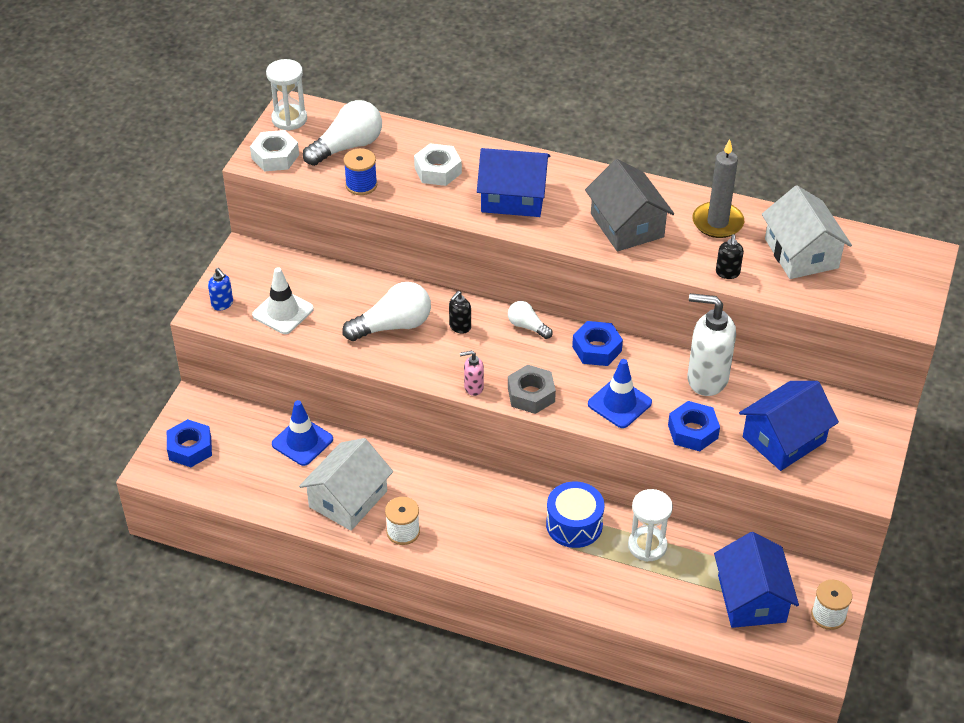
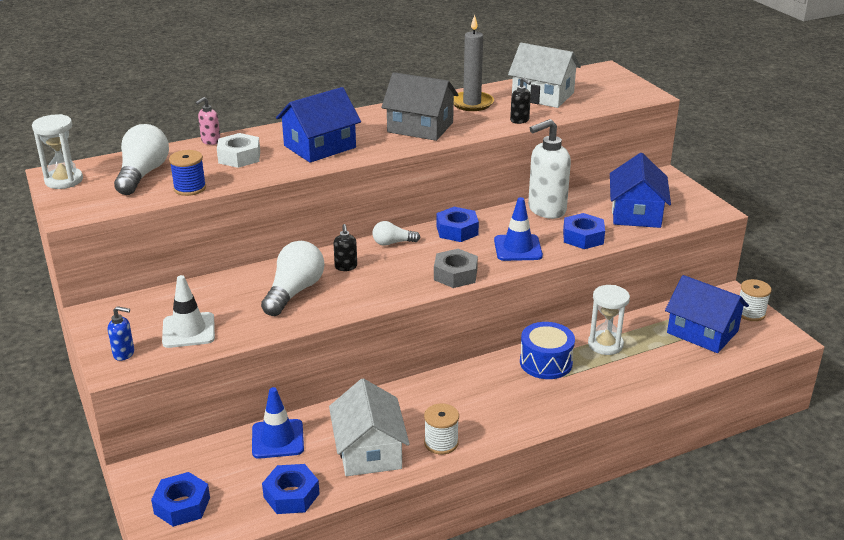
camera: 45 degrees left, 15 degrees down
white nut [250,130,299,172] -> none
pink soap dispenser [460,351,484,396] -> pink soap dispenser moved to [195,97,220,145]
none -> blue nut [262,464,320,514]

